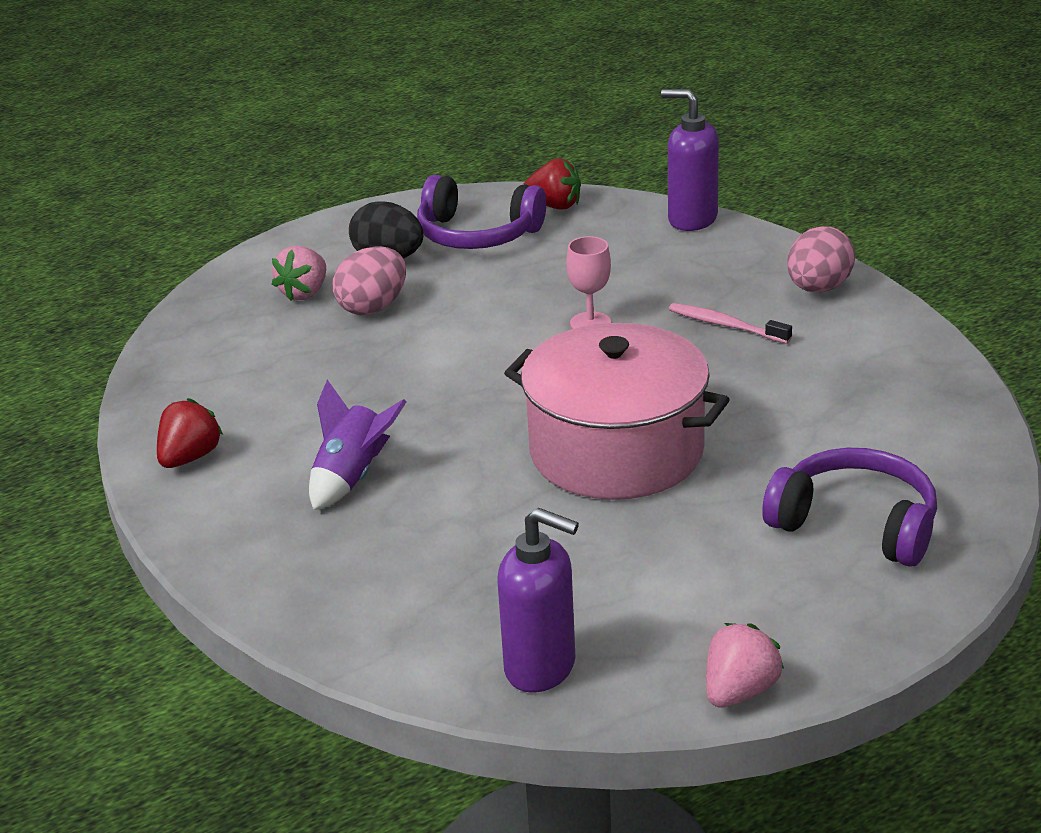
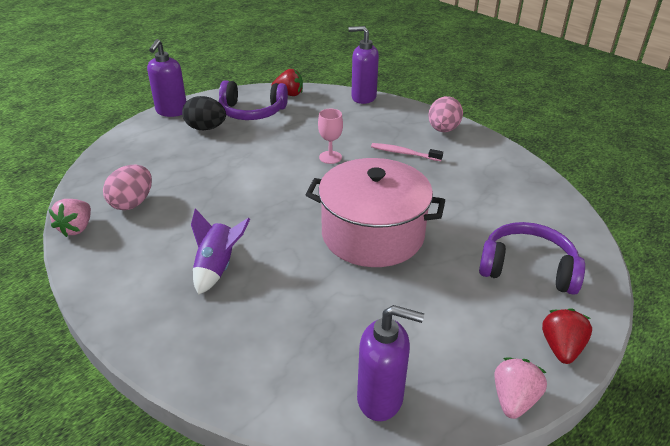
camera: 15 degrees left, 5 degrees up
red strawberry [157,398,223,468] -> red strawberry moved to [542,308,592,364]
pink strawberry [272,246,326,301] -> pink strawberry moved to [49,199,91,237]
pink egg [333,246,406,315] -> pink egg moved to [103,164,152,210]
none -> purple soap dispenser [147,39,187,117]

